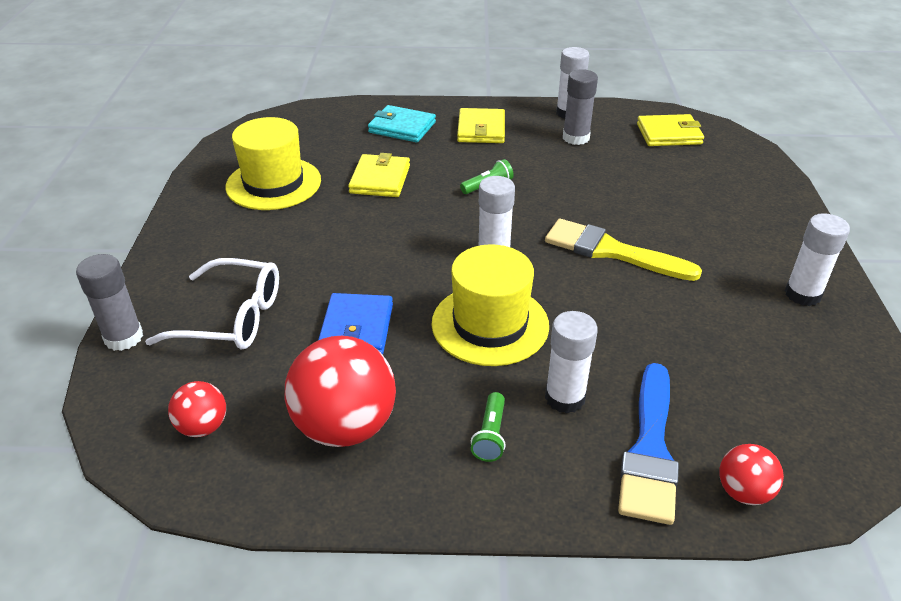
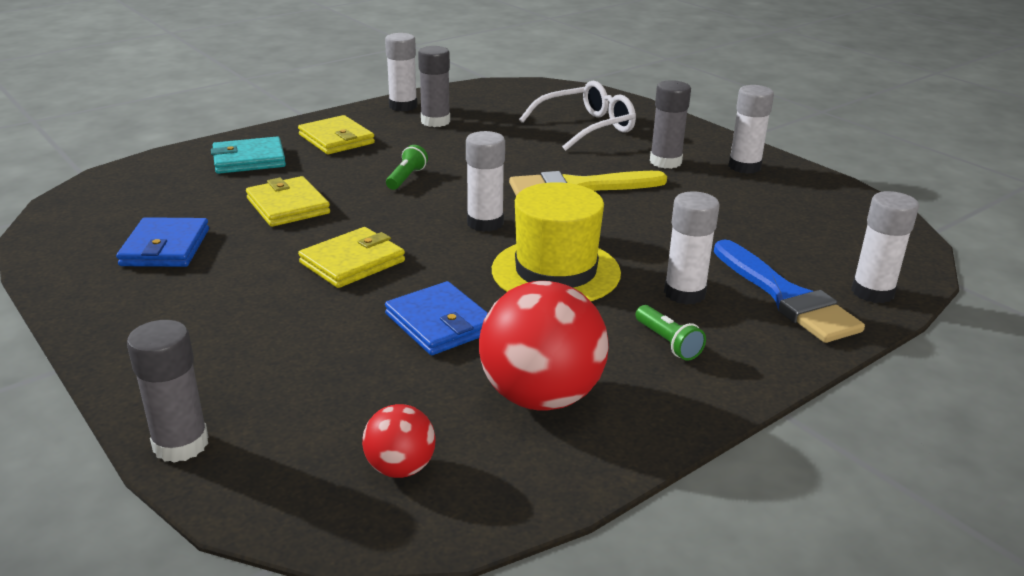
camera: 40 degrees left, 10 degrees down
white glasses [145,258,279,349] -> white glasses moved to [519,81,636,151]
yellow hat [225,117,321,210] -> blue wallet [116,217,209,267]
yellow wallet [637,114,704,146] -> yellow wallet moved to [298,227,405,288]
red ball [719,444,784,505] -> white glue stick [851,191,919,303]
none -> grey glue stick [650,80,691,169]

